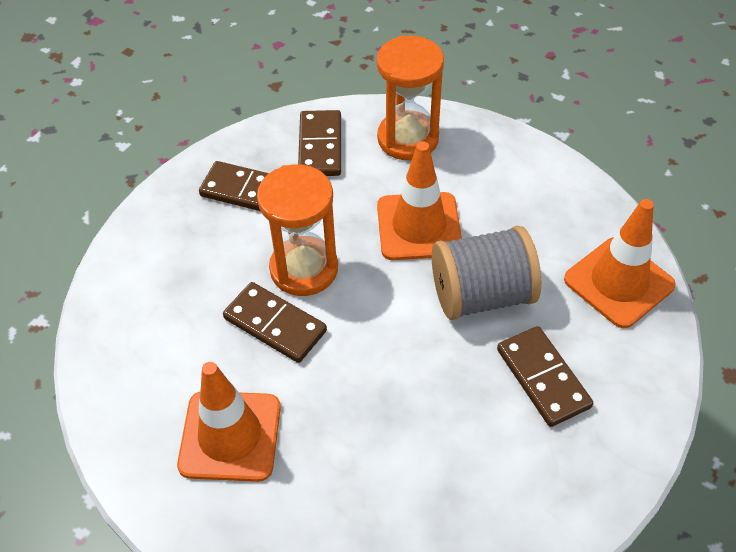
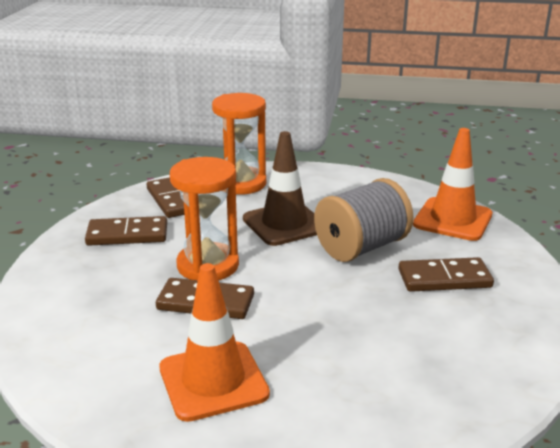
camera: 25 degrees left, 25 degrees down
orange traffic cone [377,141,462,260] -> brown traffic cone [243,131,317,246]
brown domino [497,326,593,427] -> brown domino turned 45 degrees counterclockwise [398,257,494,292]

